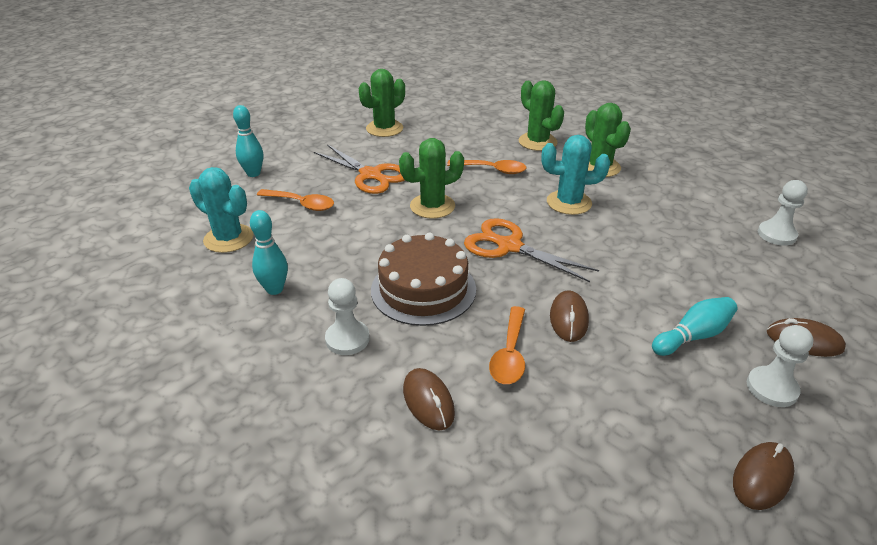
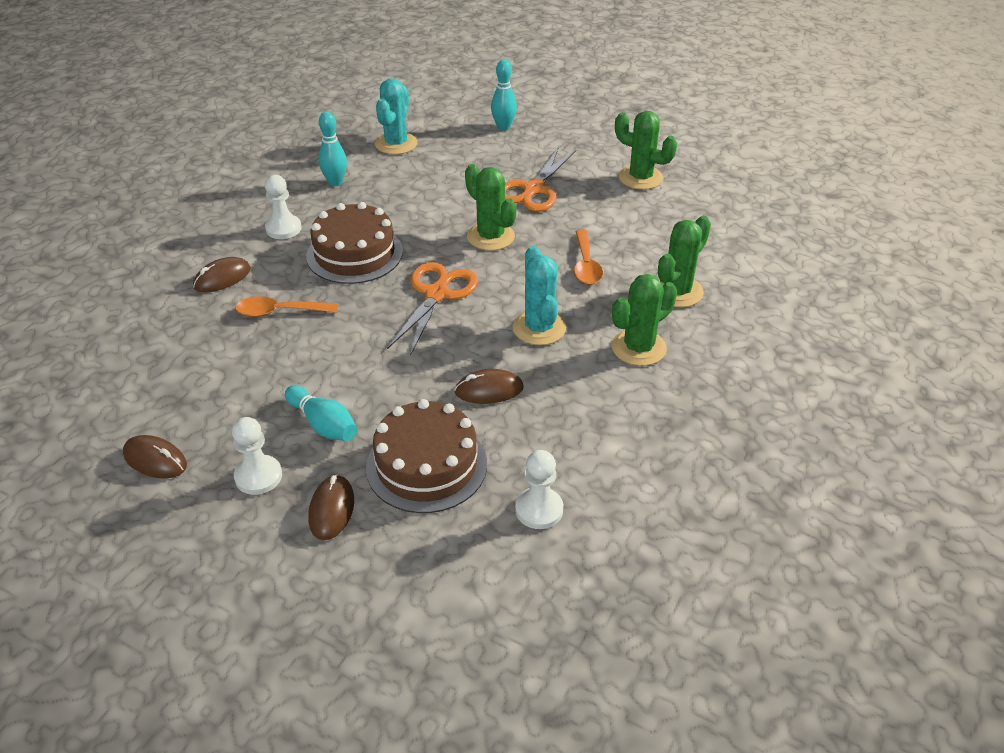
camera: 75 degrees right, 5 degrees up
orange spoon [257,189,334,211] -> none
brown mouse [550,290,589,342] -> brown mouse moved to [454,369,524,404]
none -> brown cake [366,399,487,513]

